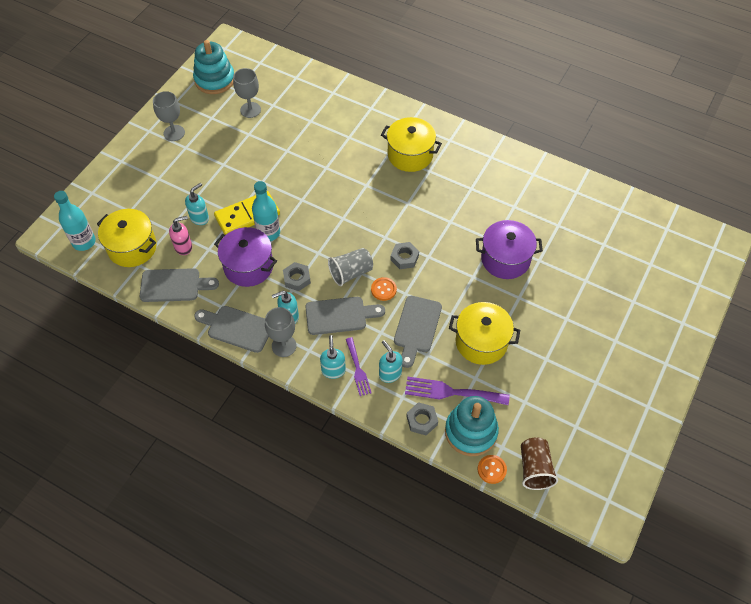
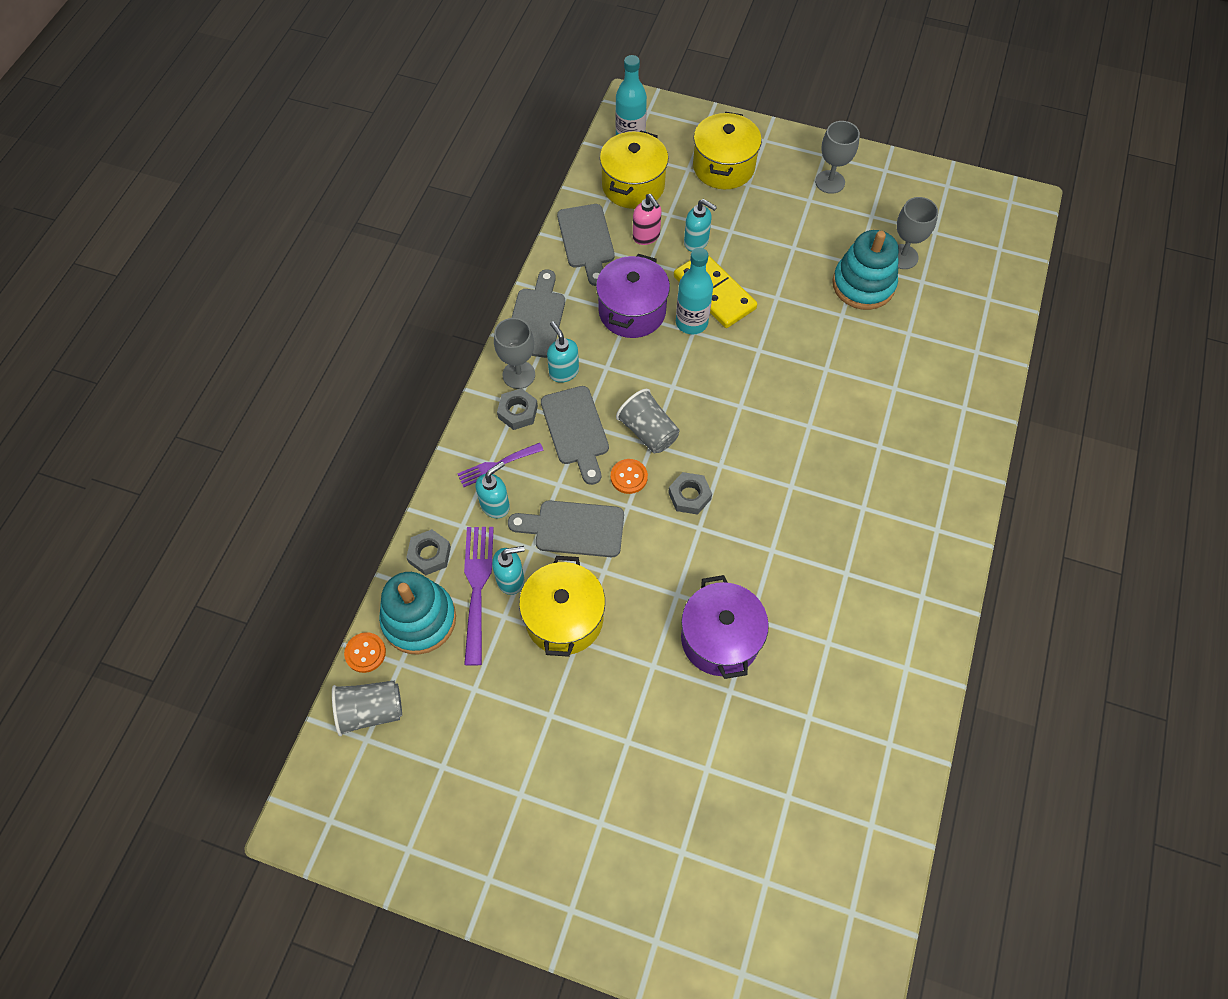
camera: 80 degrees right, 5 degrees up
turquoise stacking toy [193,40,234,94] -> turquoise stacking toy moved to [832,230,899,310]
grey nut [283,262,311,291] -> grey nut moved to [497,388,538,430]
turquoise soap dispenser [320,335,346,379] -> turquoise soap dispenser moved to [492,546,525,595]
yellow pot [381,117,442,172] -> yellow pot moved to [693,112,762,189]
brown cup [521,437,558,490] -> grey cup [332,681,402,736]

